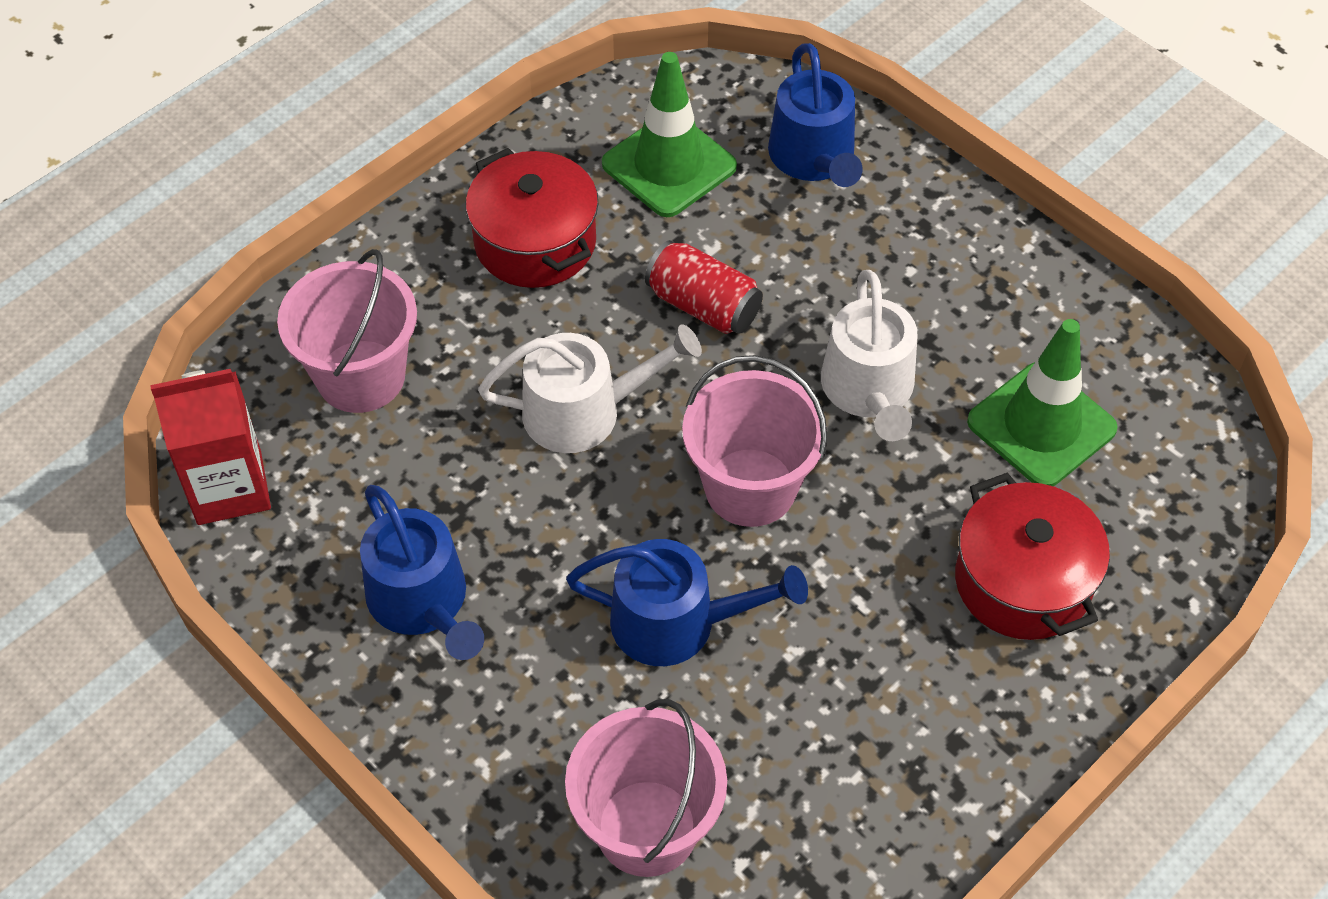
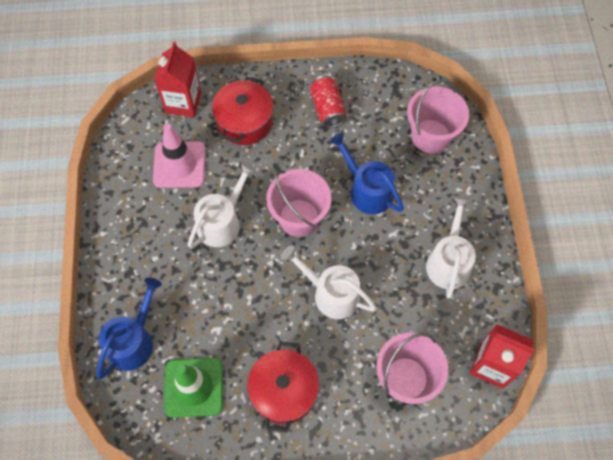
camera: 140 degrees left, 10 degrees up
blue watering can [360,485,484,660] -> white watering can [426,195,476,298]
red can [645,240,763,334] -> red can moved to [310,75,346,128]
green traffic cone [967,319,1118,486] -> pink traffic cone [153,124,206,188]
none -> red carton [154,41,201,117]

